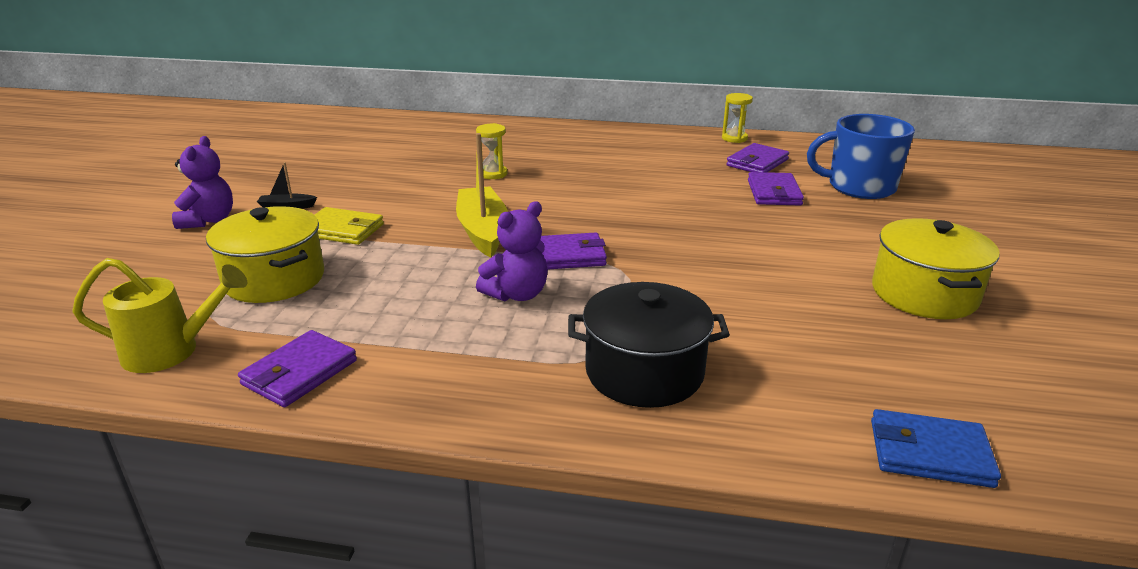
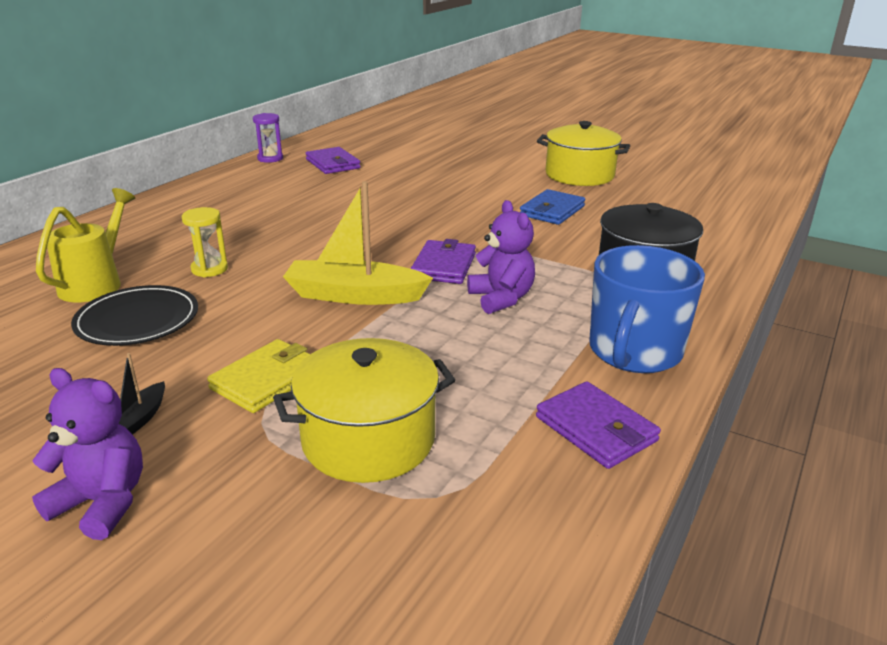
camera: 70 degrees left, 0 degrees up
yellow watering can [72,258,247,373] -> yellow watering can moved to [36,188,135,303]
yellow hourglass [722,93,753,143] -> purple hourglass [253,113,283,163]
purple wallet [748,172,804,206] -> none
blue mug [807,114,915,199] -> blue mug moved to [589,245,705,373]
blue wallet [871,409,1001,488] -> blue wallet moved to [520,189,585,225]
none -> black plate [71,285,198,346]

